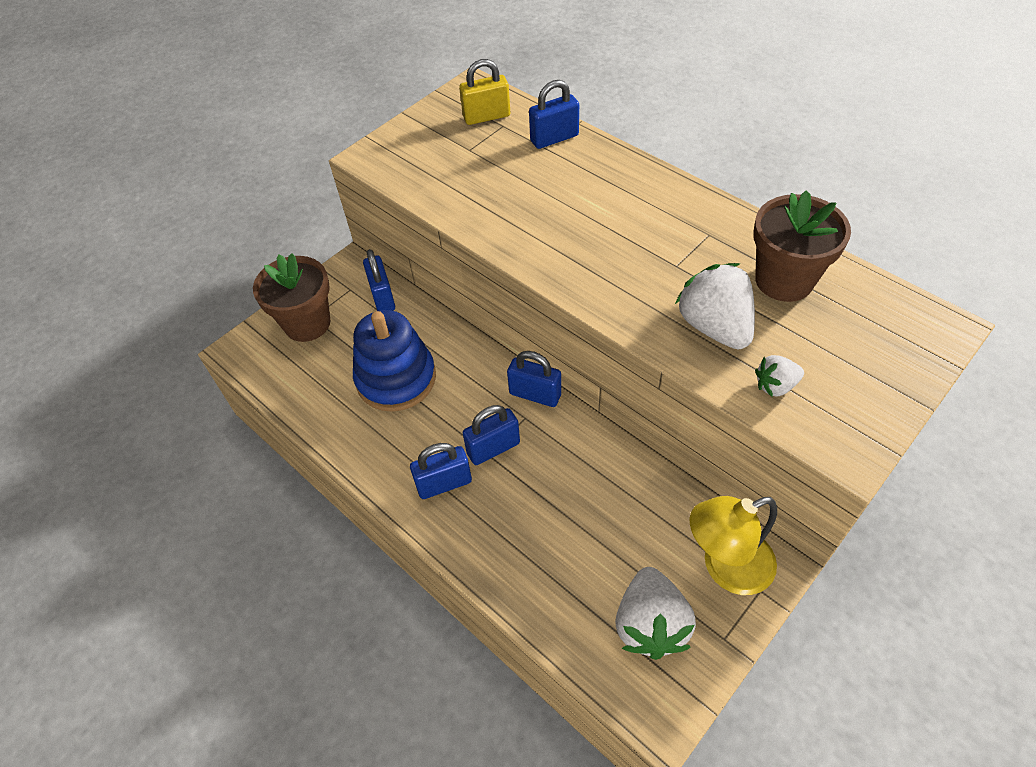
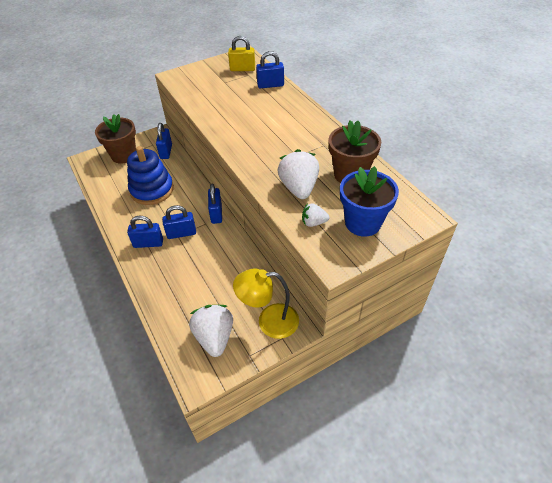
camera: 15 degrees right, 5 degrees down
blue padlock [507,351,561,407] -> blue padlock turned 45 degrees clockwise [208,184,222,224]
white strawberry [615,567,696,660] -> white strawberry turned 150 degrees clockwise [189,305,233,357]
none -> blue flower pot [340,166,399,237]

